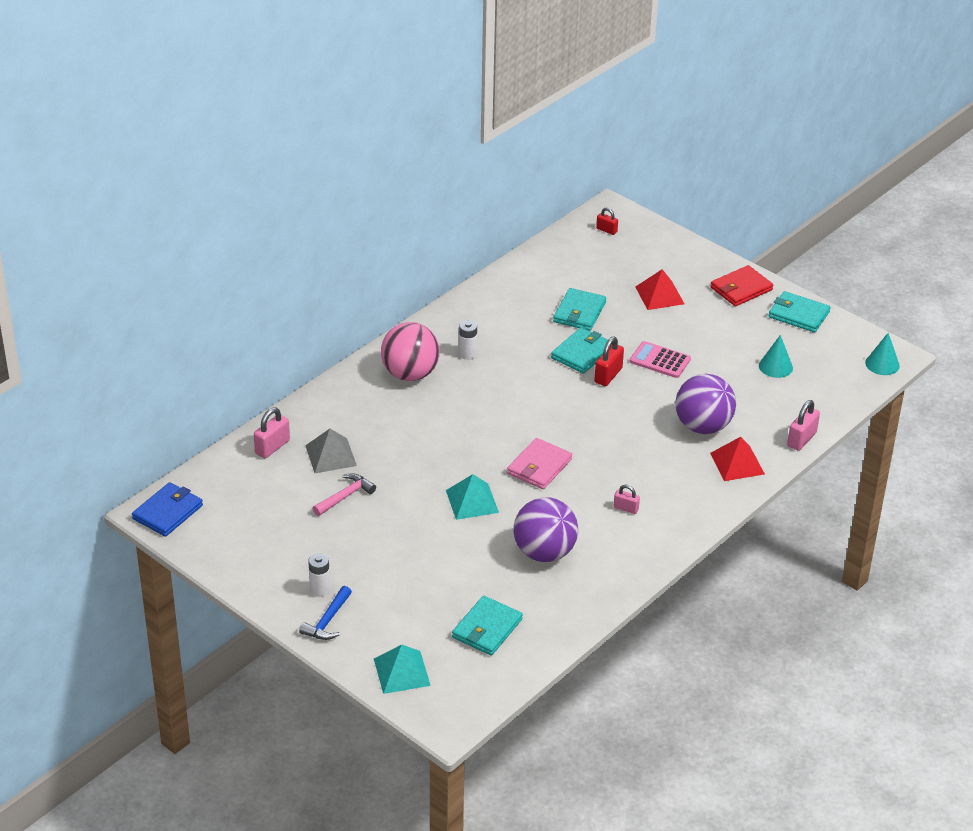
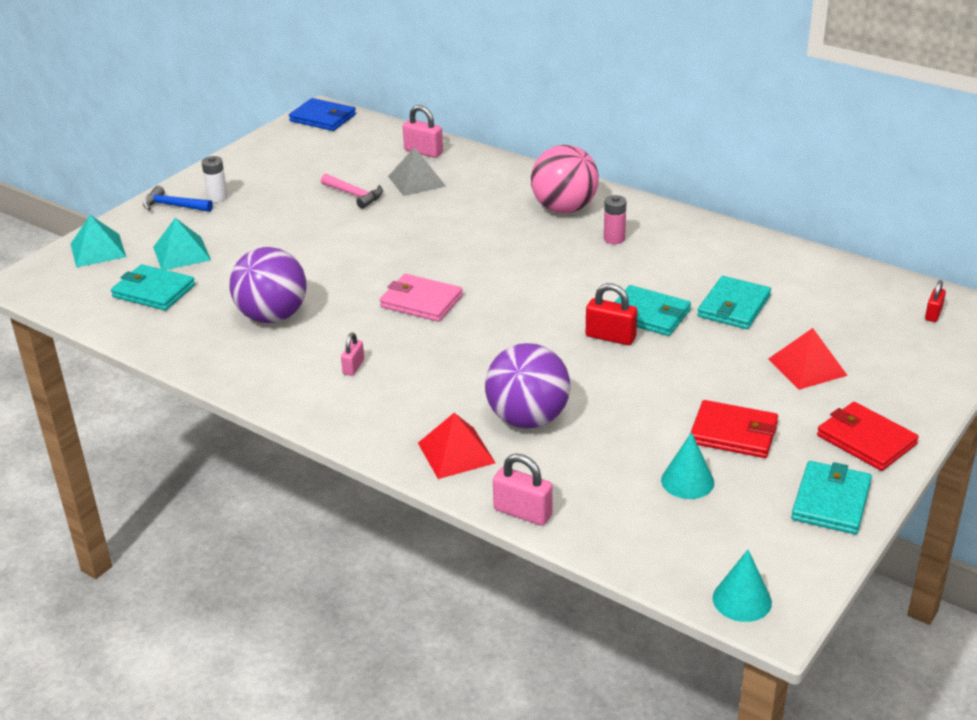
camera: 85 degrees right, 5 degrees down
turquoise pyramid [446,474,499,520] -> turquoise pyramid moved to [153,218,211,270]
white battery [459,320,477,360] -> pink battery [604,195,627,244]
turquoise wallet [553,288,606,331] -> turquoise wallet turned 75 degrees counterclockwise [697,276,771,329]
pink calculator [630,341,691,378] -> none
none -> red wallet [690,400,778,458]

